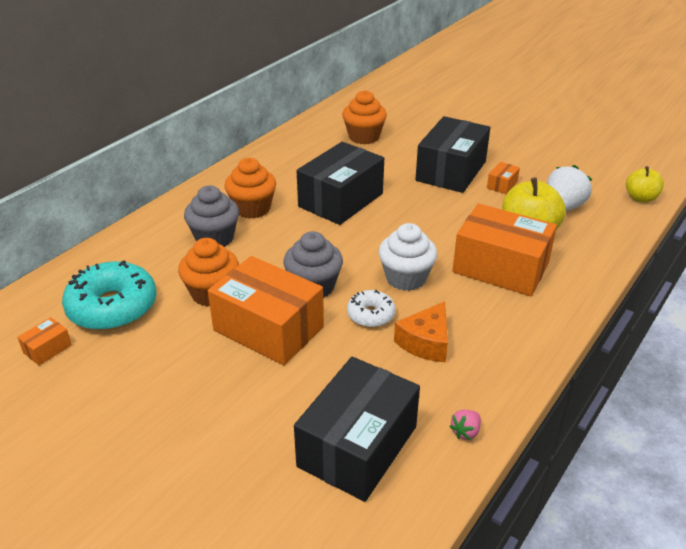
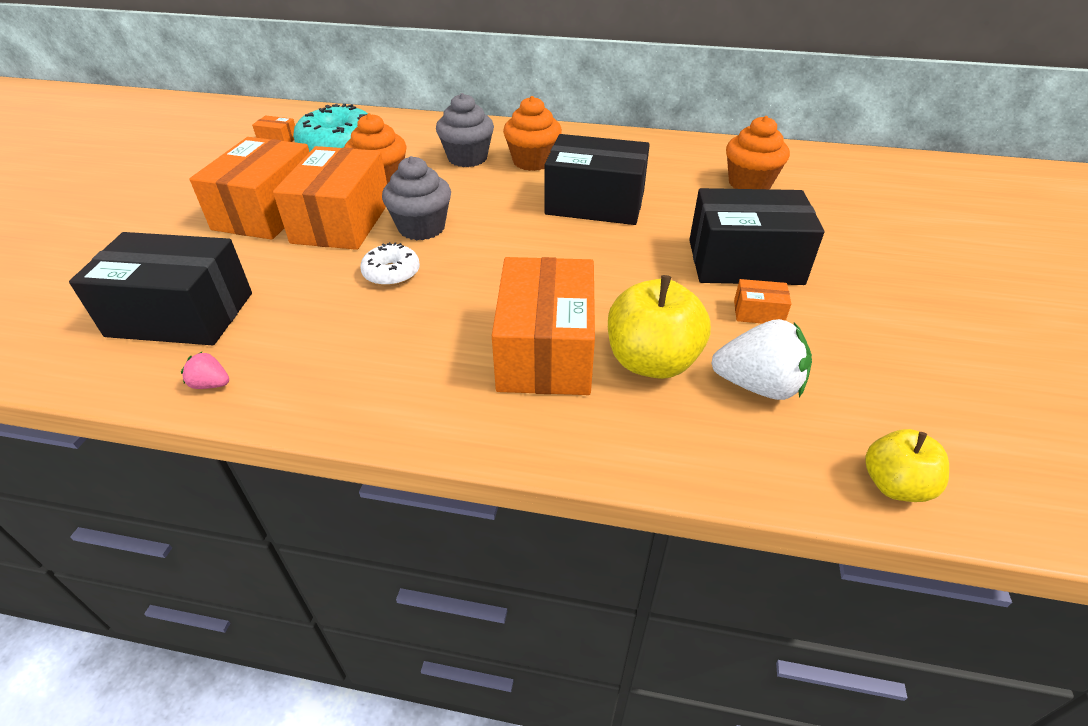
camera: 65 degrees right, 5 degrees up
white cupcake [378,223,437,291] -> none
orange cheese [394,301,448,363] -> none
none -> orange box [190,137,309,240]

